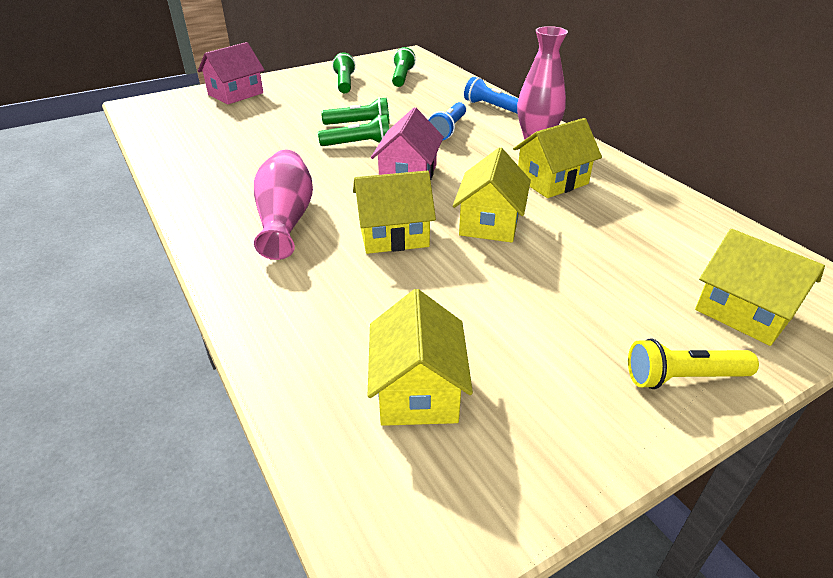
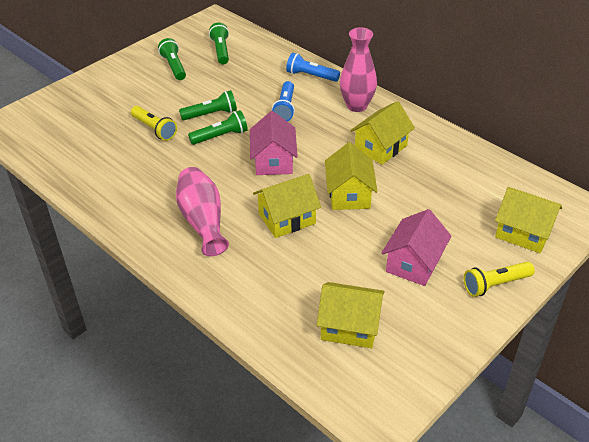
camera: 15 degrees left, 5 degrees up
pink house [198,42,265,104] -> pink house moved to [381,209,452,286]
yellow house [368,289,473,426] -> yellow house turned 60 degrees counterclockwise [317,282,385,348]
none -> yellow flashlight [131,106,177,141]

